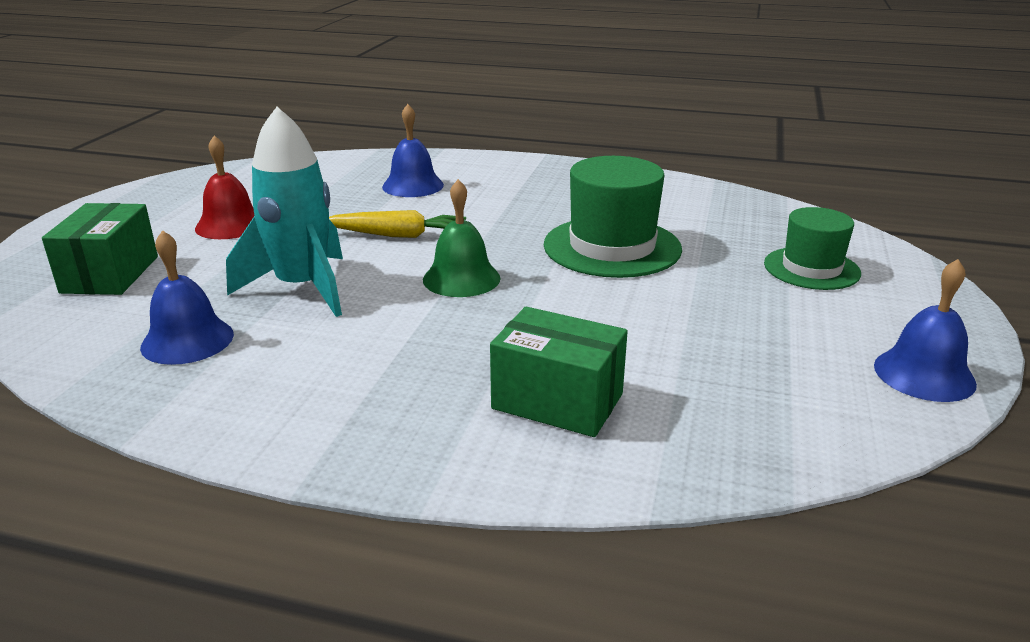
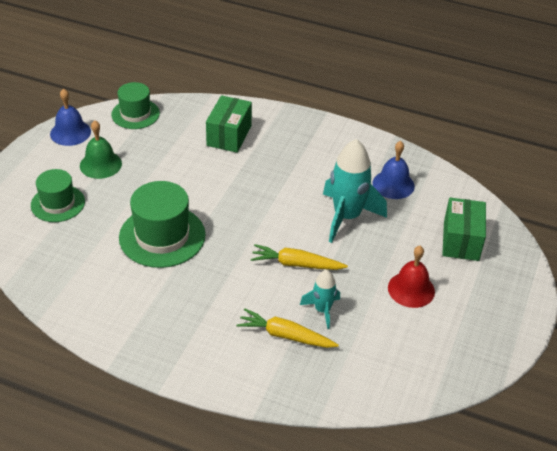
camera: 175 degrees left, 15 degrees up
blue bell [382,104,444,197] -> yellow carrot [236,308,339,348]
green bell [423,179,501,297] -> green bell moved to [80,120,122,179]
green box [490,307,628,437] -> green box turned 75 degrees clockwise [206,95,252,153]
none -> green hat [111,82,160,129]
none -> turquoise rocket [300,270,340,329]

